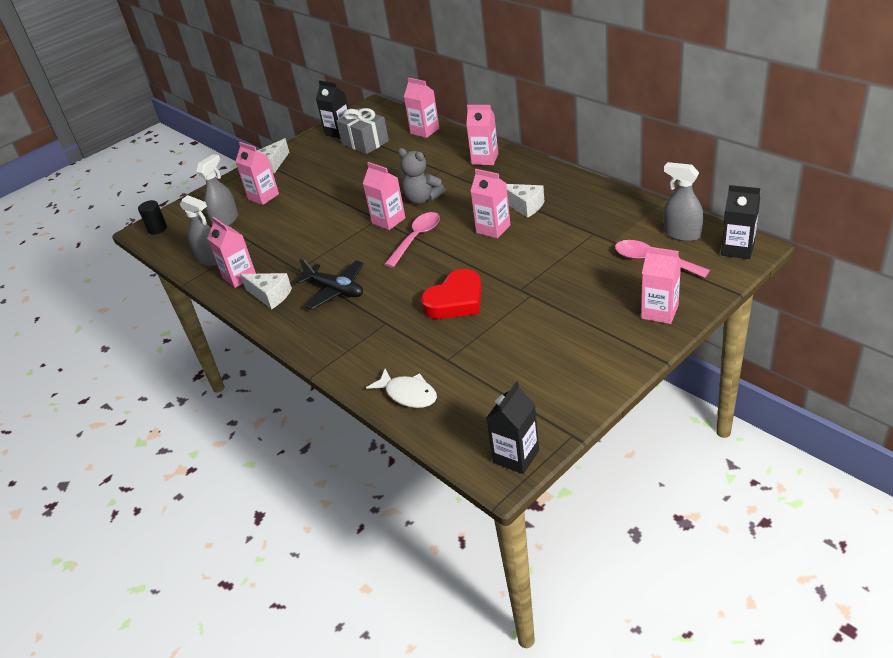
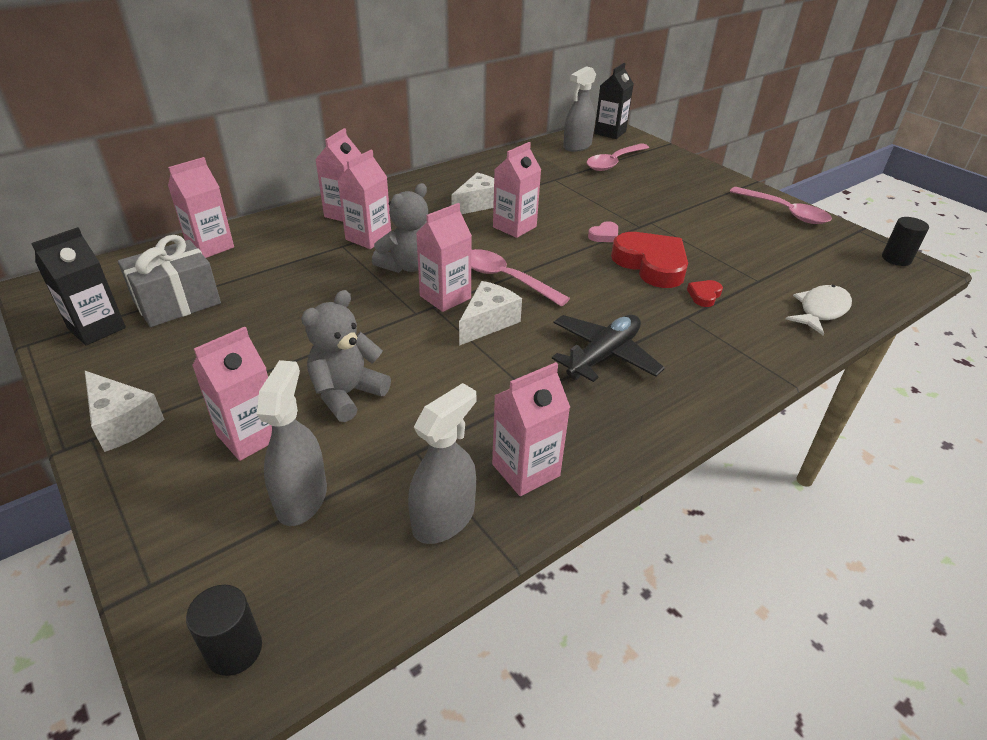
camera: 90 degrees left, 0 degrees up
grey spray bottle [196,154,238,226] -> grey spray bottle turned 60 degrees clockwise [257,360,327,526]
white cheese [240,273,292,309] -> white cheese moved to [459,281,522,346]
black carton [486,381,539,474] -> black cylinder [882,217,929,266]
pink carton [641,246,681,324] -> pink carton moved to [337,150,391,249]
none -> grey teddy bear [301,290,391,422]
none -> pink heart [588,221,618,242]
none -> red heart [687,280,723,307]
none -> pink spoon [729,187,832,224]

